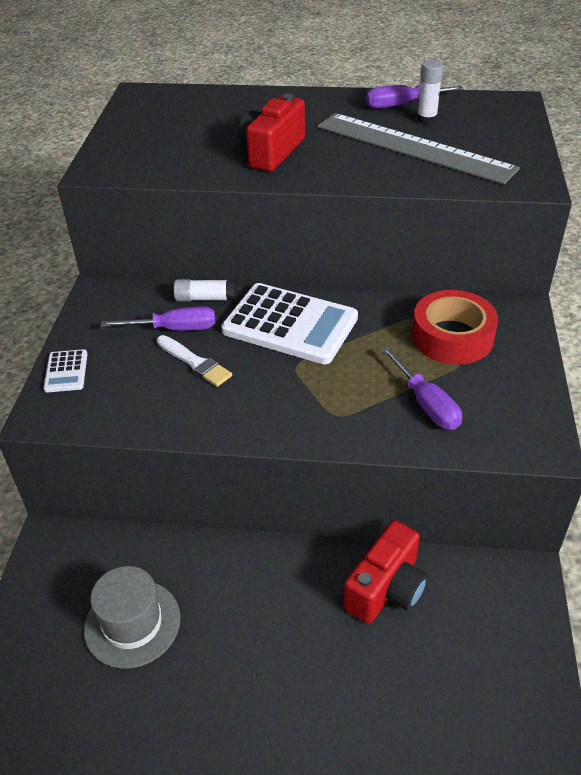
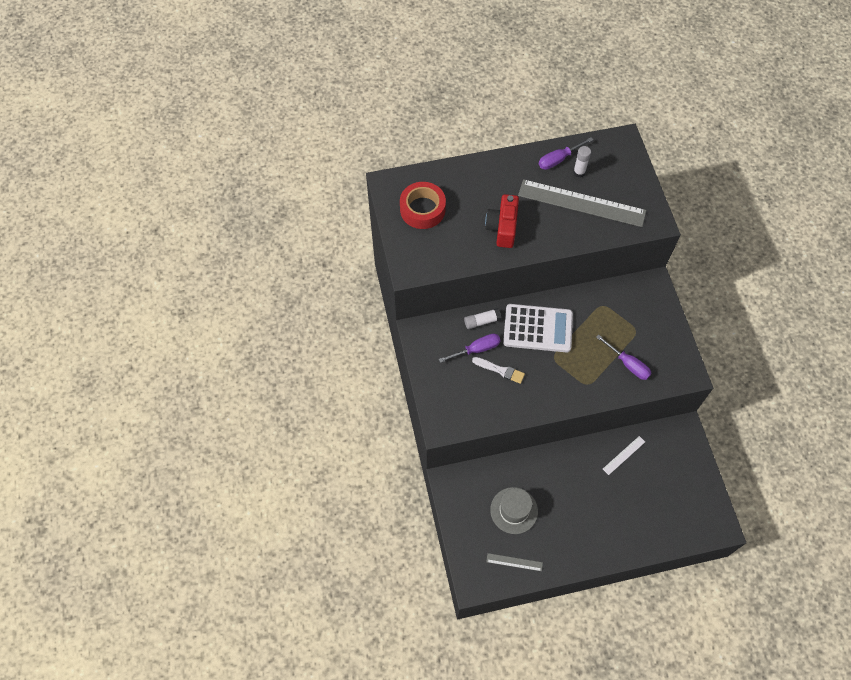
camera: 20 degrees left, 20 degrees up
white calculator [43,349,88,393] -> none
red camera [343,520,428,624] -> white ruler [603,436,645,475]
red tape [412,290,498,365] -> red tape moved to [400,182,446,229]
none -> grey ruler [486,553,543,571]

